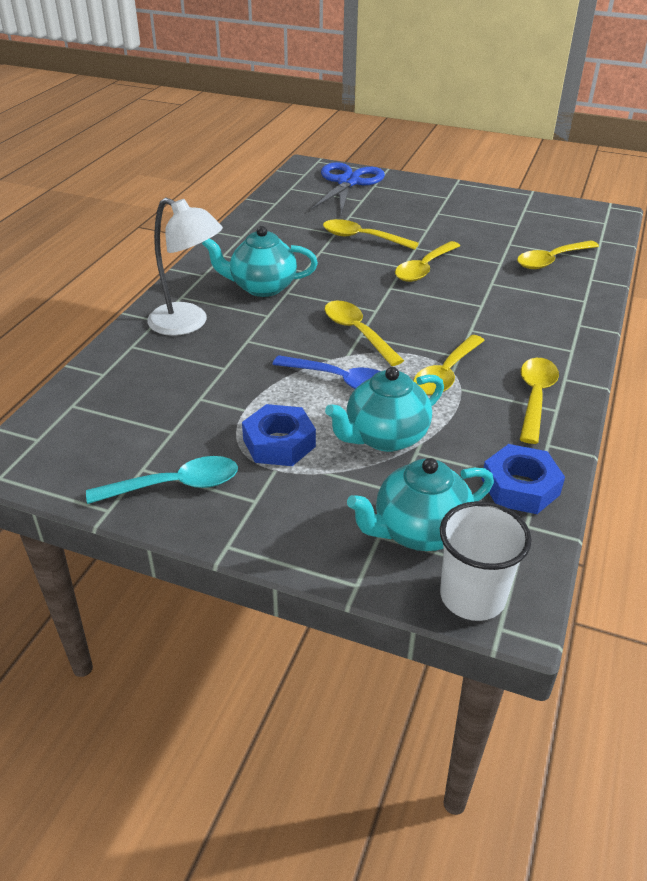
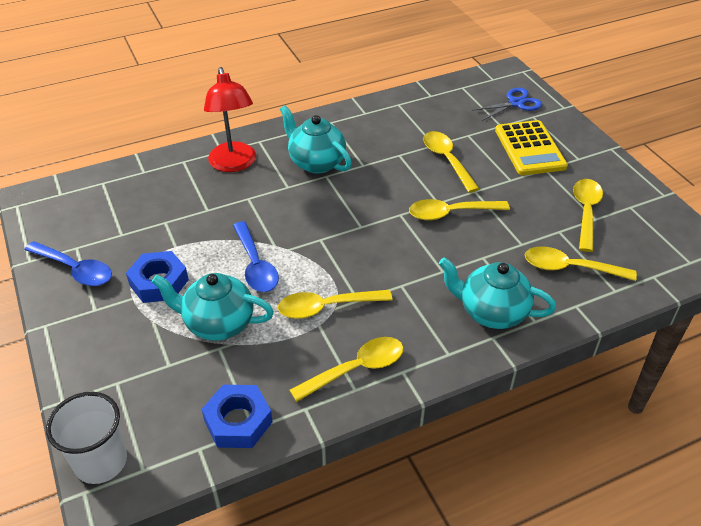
camera: 45 degrees right, 5 degrees up
turquoise spoon [86,456,238,504] -> blue spoon [24,241,112,286]
white lamp [147,198,223,336] -> red lamp [204,67,256,172]
blue scissors [310,162,385,215] -> blue scissors [471,88,542,121], size x0.62
yellow spoon [325,301,404,366] -> yellow spoon moved to [573,179,603,252]
turquoise teapot [347,458,494,551] -> turquoise teapot moved to [439,257,556,329]
none -> yellow calculator [495,120,568,175]

